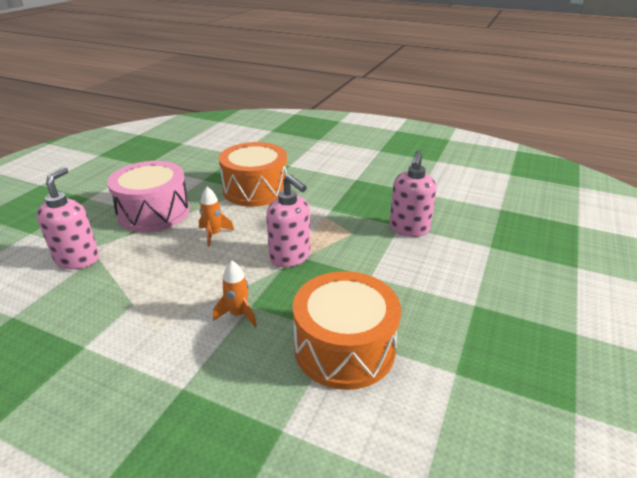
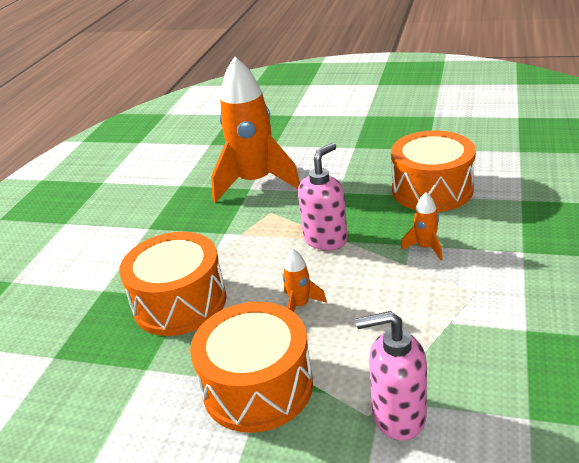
camera: 95 degrees left, 0 degrees up
pink drum [107,161,190,232] -> orange drum [190,302,313,433]
pink soap dispenser [390,151,437,237] -> orange rocket [211,57,300,202]

